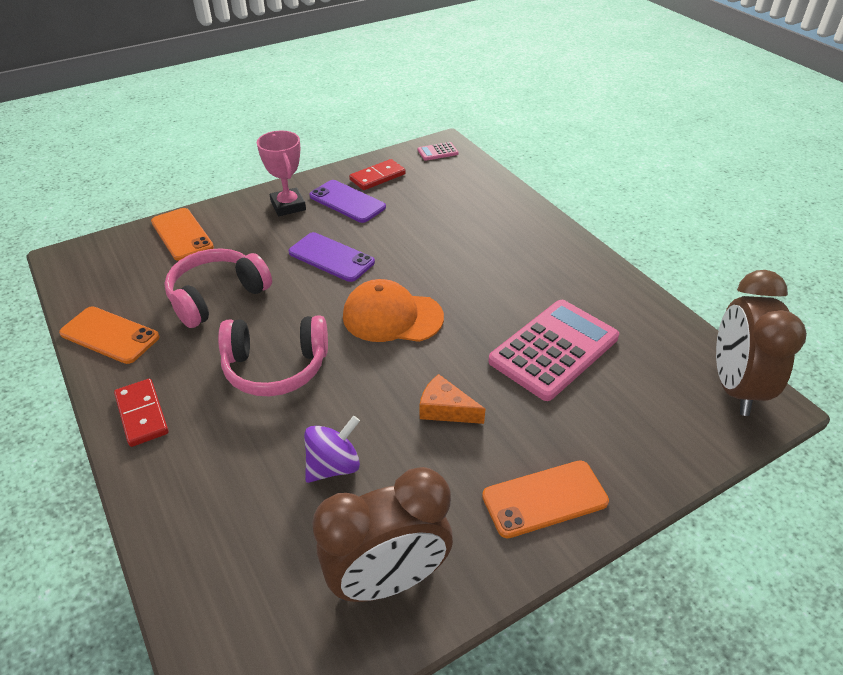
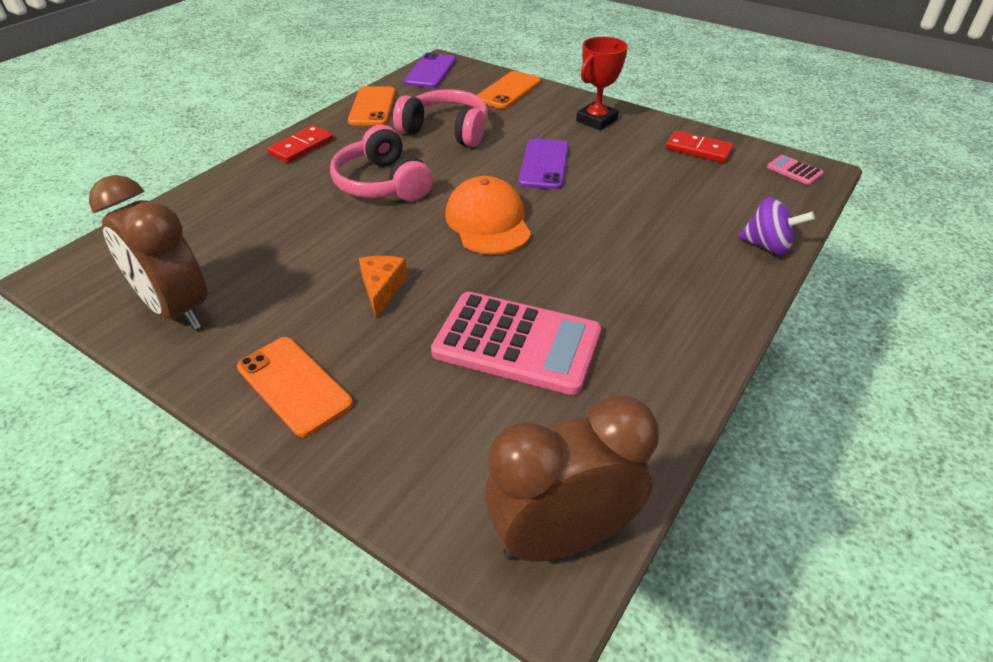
camera: 65 degrees right, 0 degrees up
pink trophy [257,131,306,216] -> red trophy [576,37,628,130]
purple spinning top [304,416,360,483] -> purple spinning top moved to [738,197,815,255]
purple phone [309,180,386,223] -> purple phone moved to [404,52,456,88]

